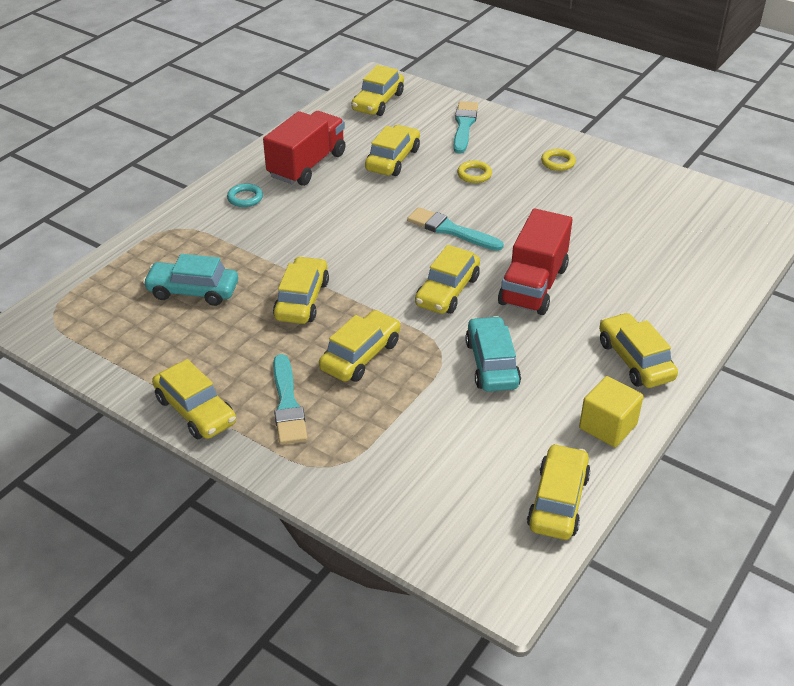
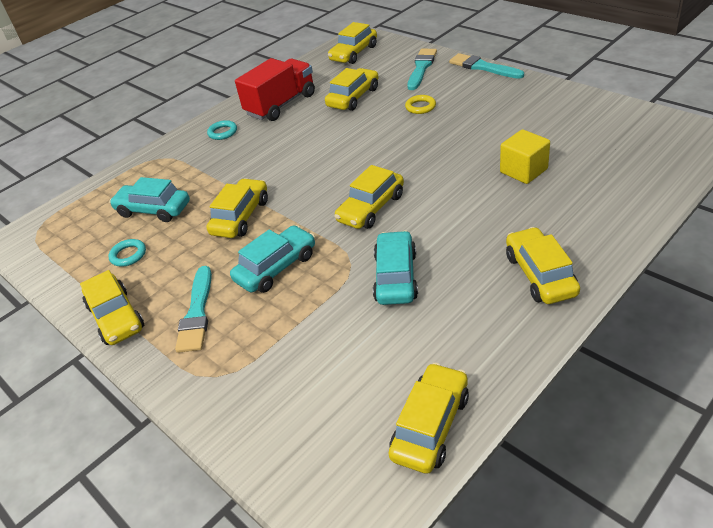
camera: 15 degrees right, 0 degrees up
yellow car [319,310,401,382] -> turquoise car [230,225,315,293]
turquoise brush [407,207,504,251] -> turquoise brush moved to [449,53,524,79]
red truck [498,209,573,315] -> none
yellow ring [541,149,576,171] -> none
yellow cube [579,376,643,447] -> yellow cube moved to [500,129,550,184]
none -> turquoise ring [108,239,146,267]

